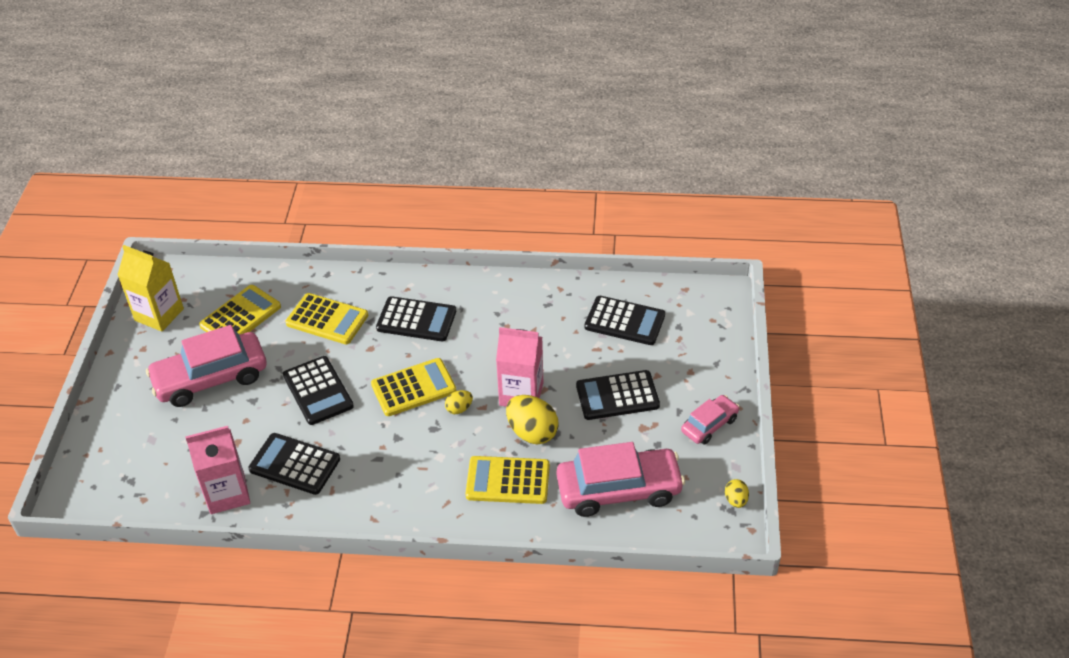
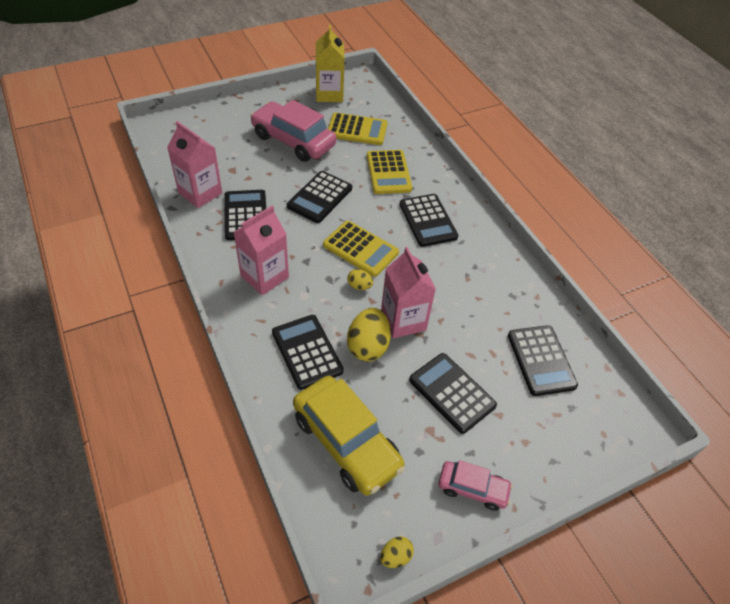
camera: 55 degrees right, 5 degrees up
yellow calculator [465,456,550,504] -> black calculator [272,315,344,390]
pink car [557,442,685,517] -> yellow car [293,376,405,496]
none -> pink carton [234,206,289,295]

